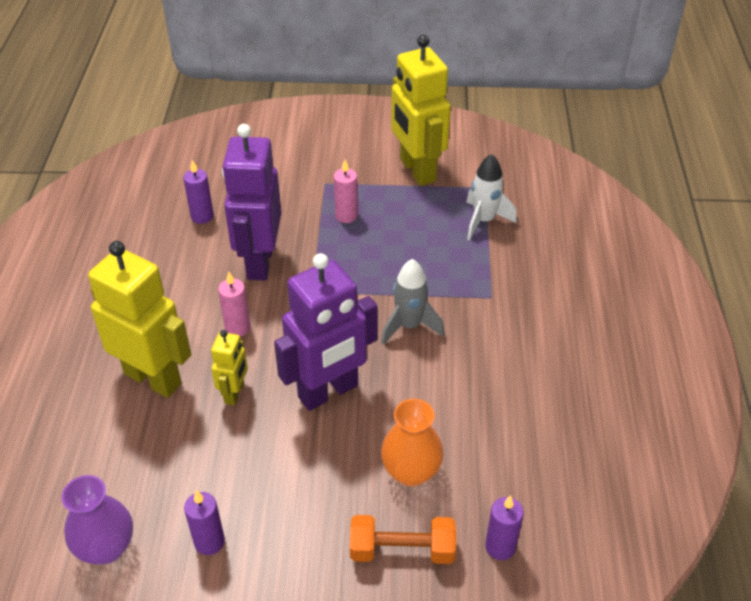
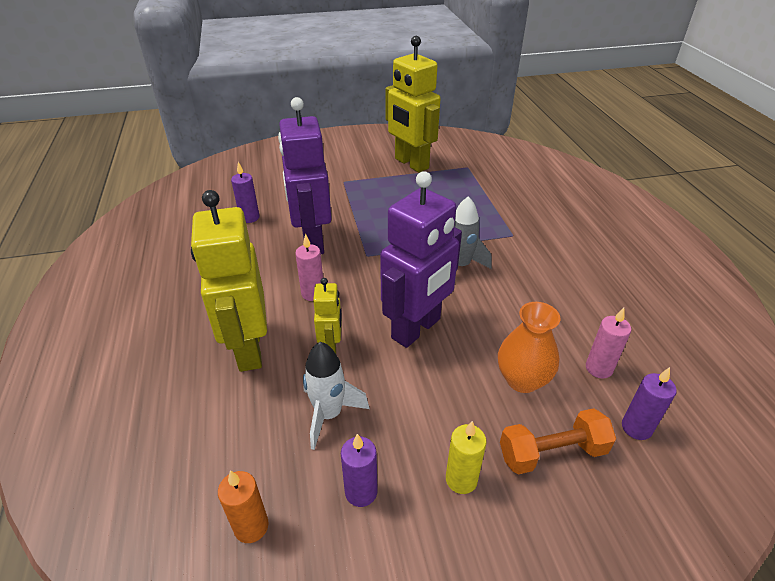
camera: 15 degrees left, 5 degrees down
purple vase [61,475,133,564] -> orange candle [218,471,269,543]
yellow robot [88,241,191,398] -> yellow robot turned 120 degrees counterclockwise [191,190,267,372]
pink candle [334,160,358,223] -> pink candle moved to [586,308,631,378]
white rocket [466,154,517,240] -> white rocket moved to [303,342,370,450]
none -> yellow candle [446,421,487,494]

